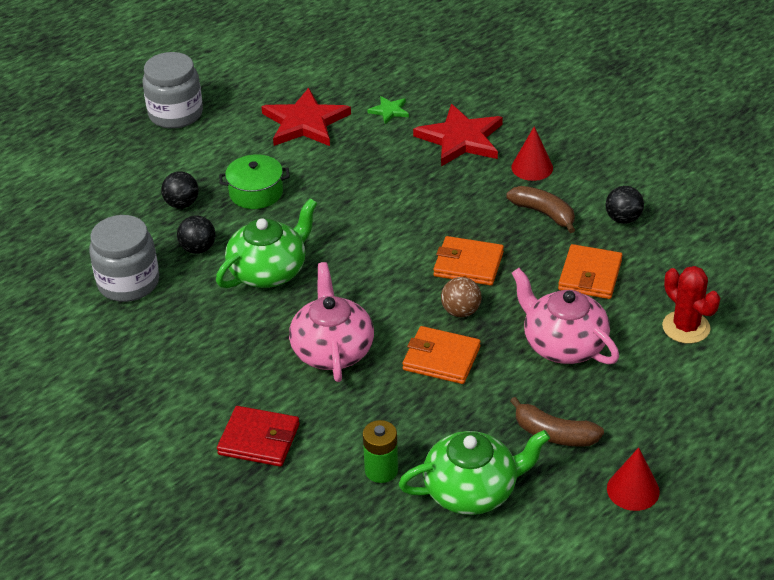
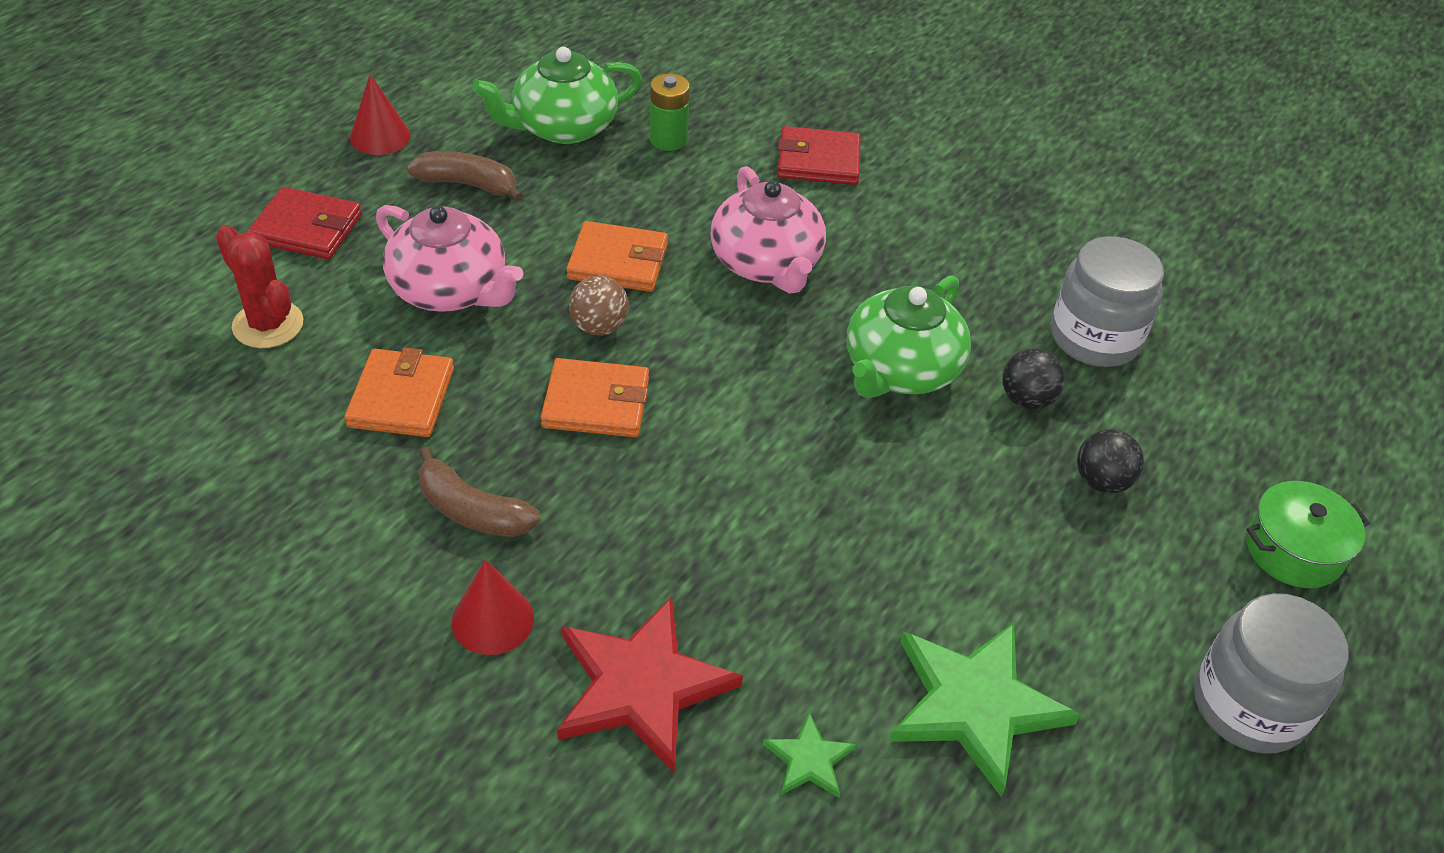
camera: 165 degrees right, 5 degrees up
green pot [219,154,290,209] -> green pot moved to [1246,481,1370,588]
red star [261,88,351,146] -> green star [889,623,1080,797]
black ball [606,186,644,224] -> none
none -> red wallet [247,187,362,259]

